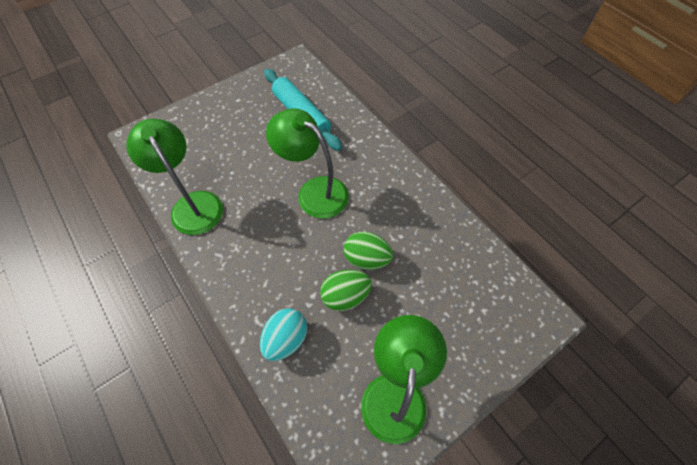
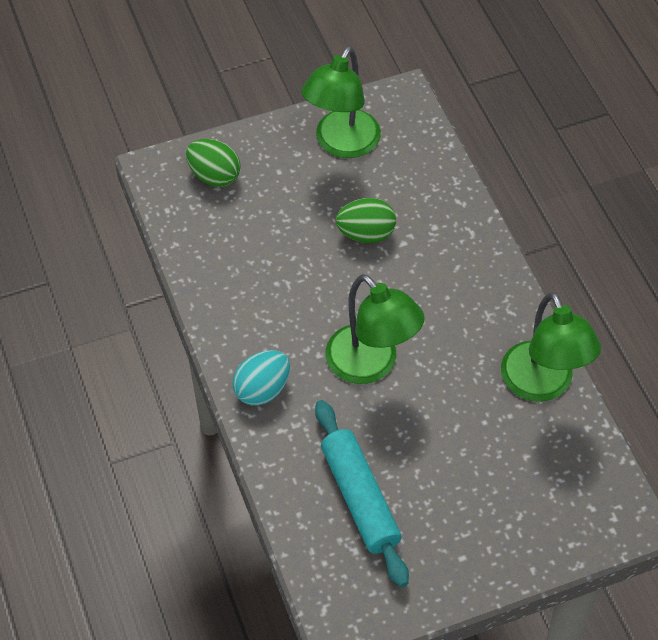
camera: 165 degrees left, 5 degrees down
turquoise egg [260,308,307,361] -> turquoise egg moved to [233,350,290,406]
green egg [343,232,393,270] -> green egg moved to [186,139,241,187]

